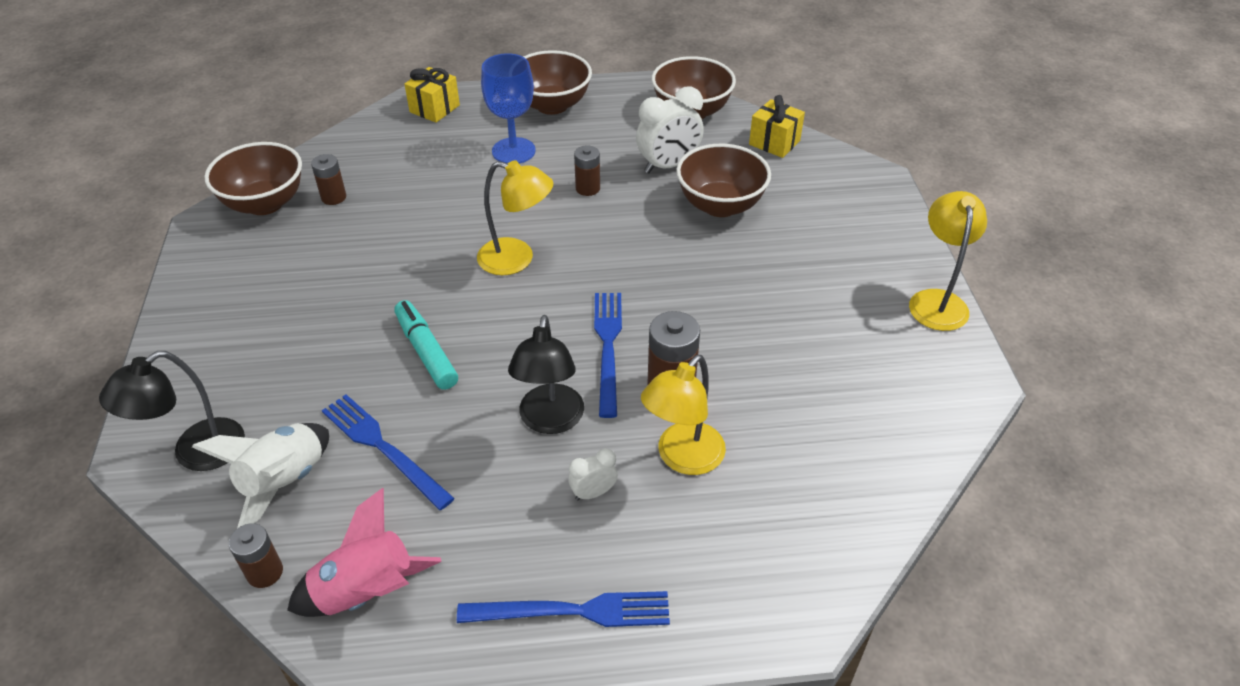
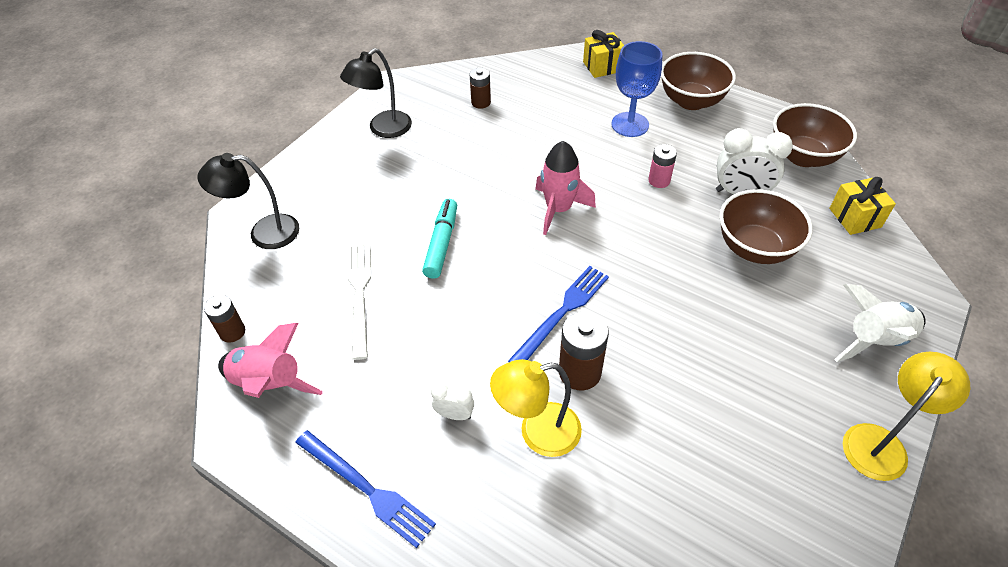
camera: 40 degrees right, 5 degrees up
white rocket [192,423,329,528] -> white rocket moved to [834,284,926,362]
brown bowl [204,142,302,215] -> none
blue fork [322,395,455,510] -> white fork [348,244,371,360]
yellow lamp [477,160,553,275] -> pink rocket [535,141,596,235]
black lamp [508,315,584,434] -> black lamp moved to [340,48,412,138]
brown battery [574,145,600,196] -> pink battery [648,144,677,188]

